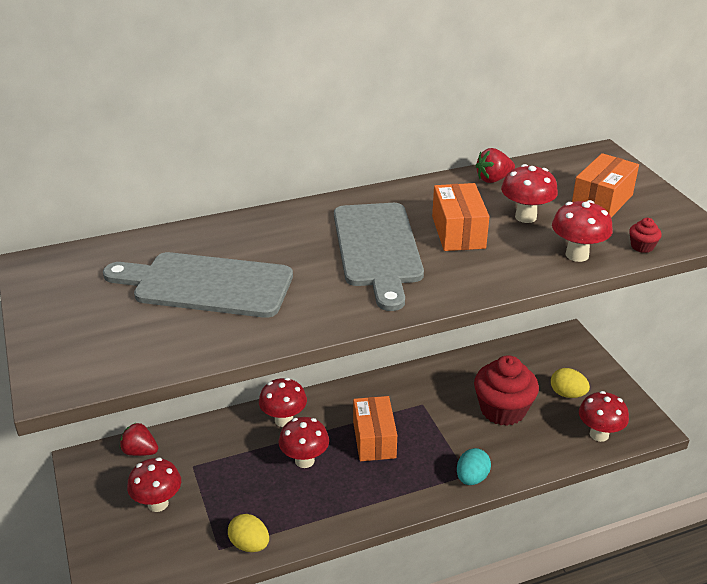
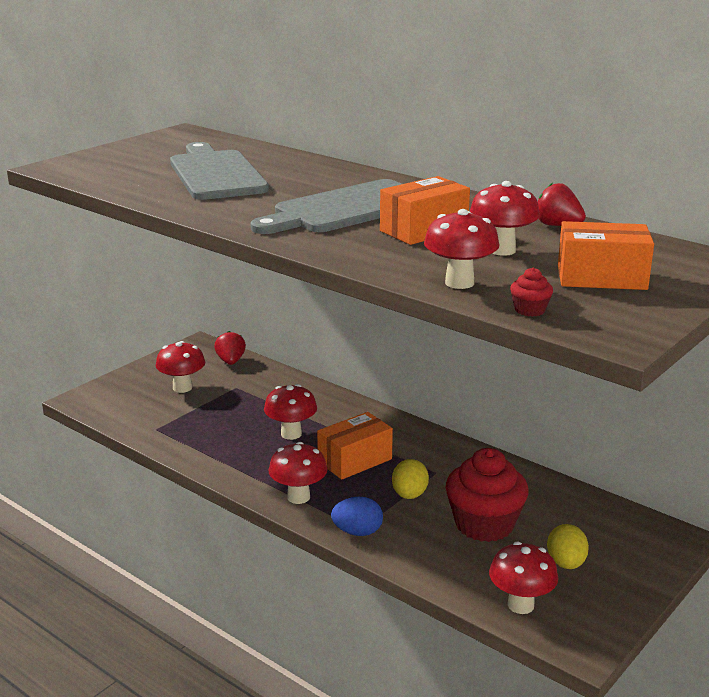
camera: 60 degrees right, 10 degrees down
yellow egg [228,514,269,552] -> yellow egg moved to [392,459,429,499]
red mushroom [259,378,307,427] -> red mushroom moved to [269,442,328,504]
turquoise egg [457,448,491,485] -> blue egg [331,497,383,536]

